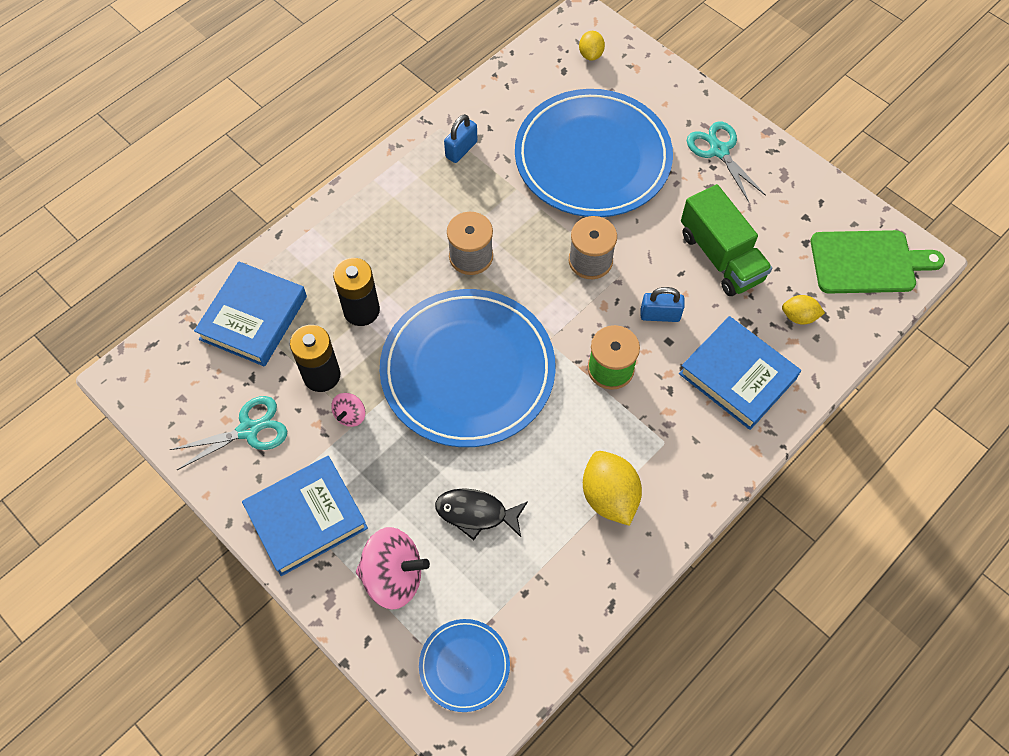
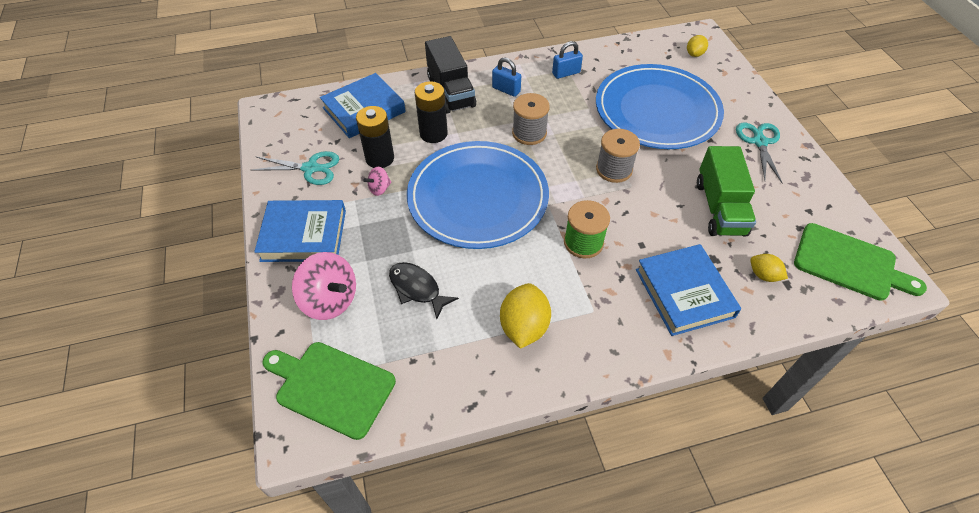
camera: 30 degrees right, 10 degrees down
blue plate [419,619,510,712] -> green cutting board [263,342,396,440]
blue padlock [641,287,685,322] -> blue padlock moved to [492,57,521,97]
none -> black truck [425,36,476,114]

